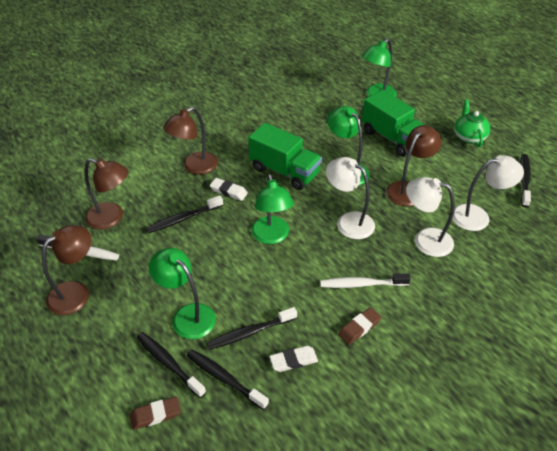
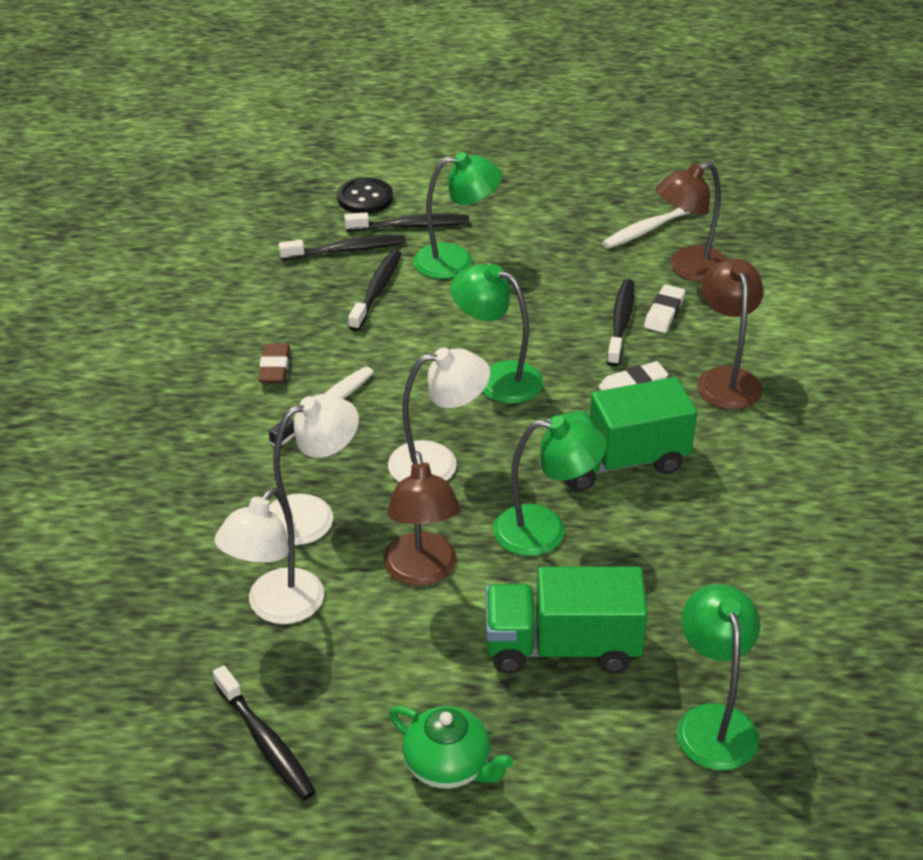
camera: 130 degrees right, 5 degrees down
brown lamp [42,225,91,315] -> none
brown eraser [130,397,181,430] -> black button [337,177,393,214]
white eraser [269,346,318,372] -> white eraser moved to [644,284,685,333]

